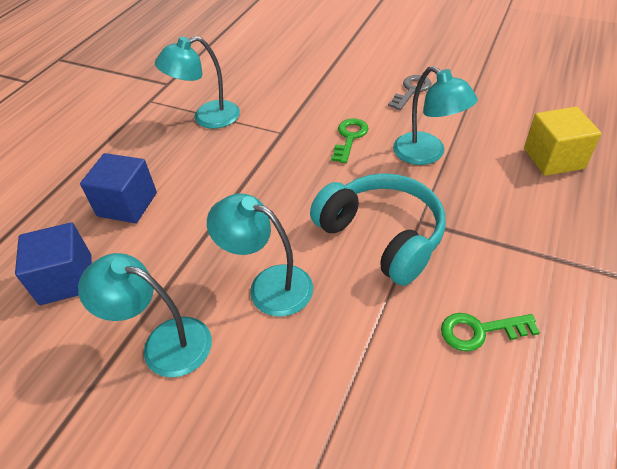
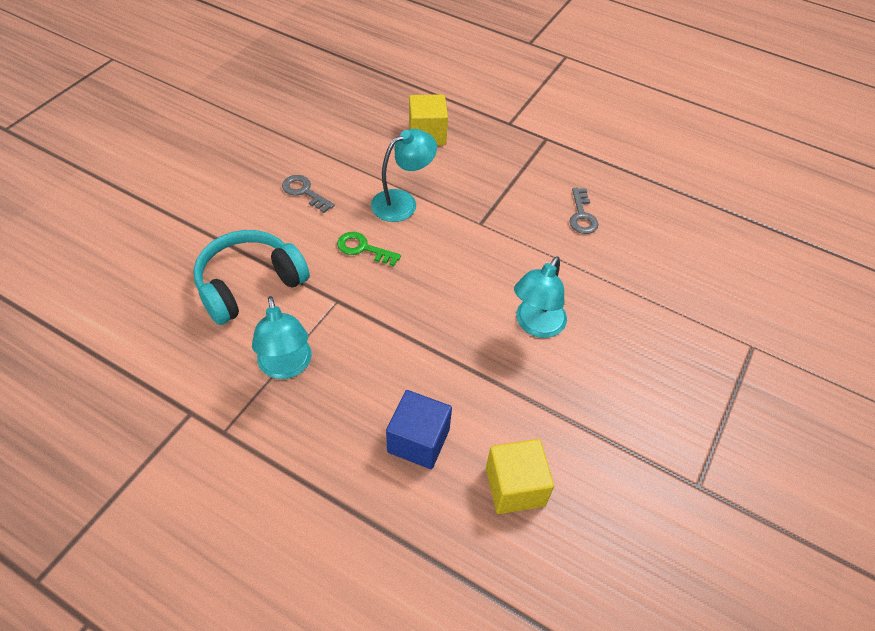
camera: 90 degrees left, 5 degrees up
blue cube [15,222,92,305] -> yellow cube [486,439,554,514]
turquoise lamp [78,253,212,378] -> none
turquoise headphones [310,173,446,286] -> turquoise headphones moved to [193,230,310,325]
green key [441,313,540,352] -> grey key [569,188,599,234]

